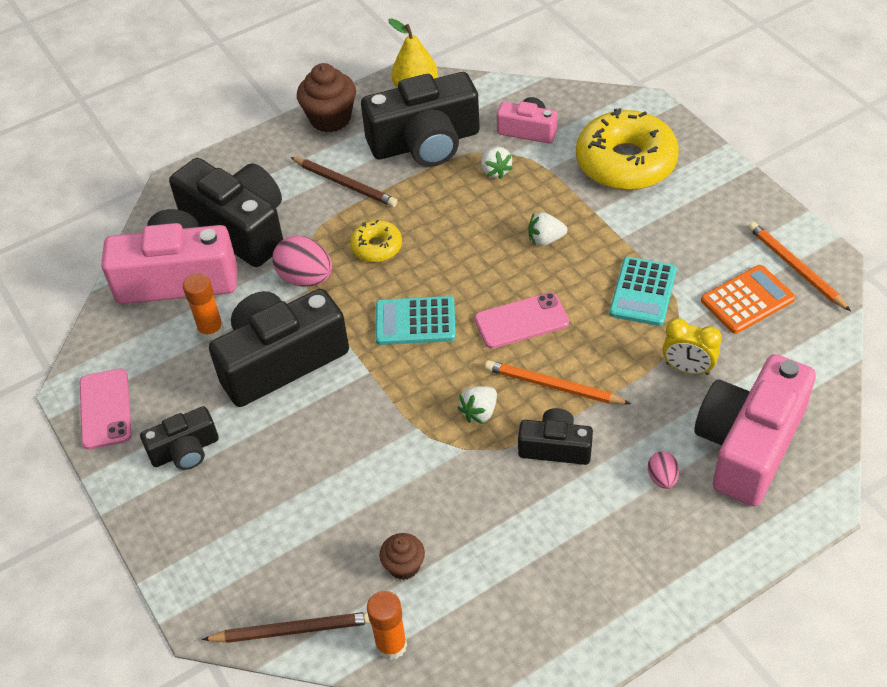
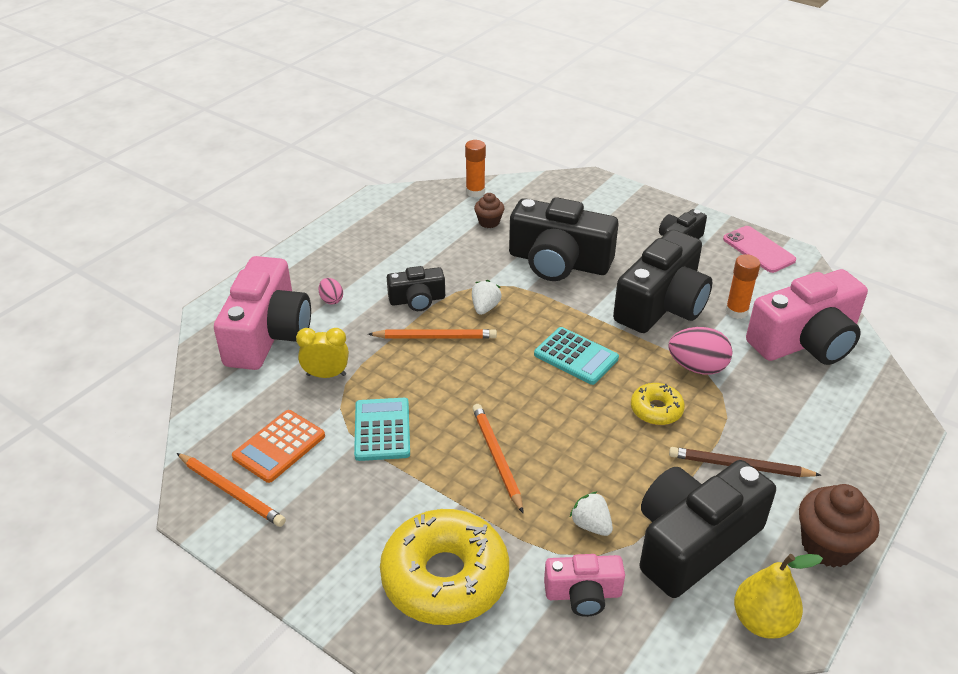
camera: 155 degrees right, 10 degrees down
black camera [169,158,283,267] -> black camera moved to [509,197,618,281]
brown pencil [202,612,371,643] -> none
turquoise calculator [376,296,456,345] -> turquoise calculator turned 60 degrees clockwise [534,327,619,385]
pink phone [475,292,569,349] -> none
white strawberry [528,212,567,246] -> orange pencil [472,404,523,513]

